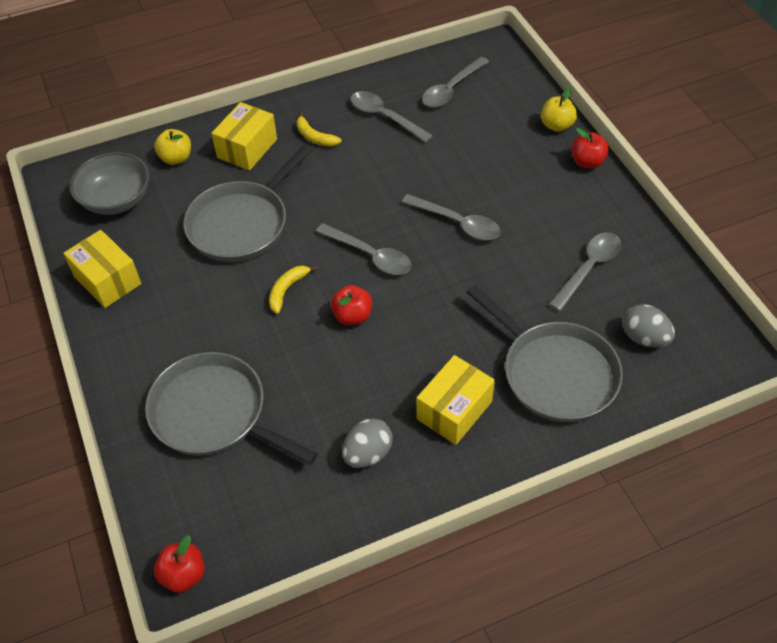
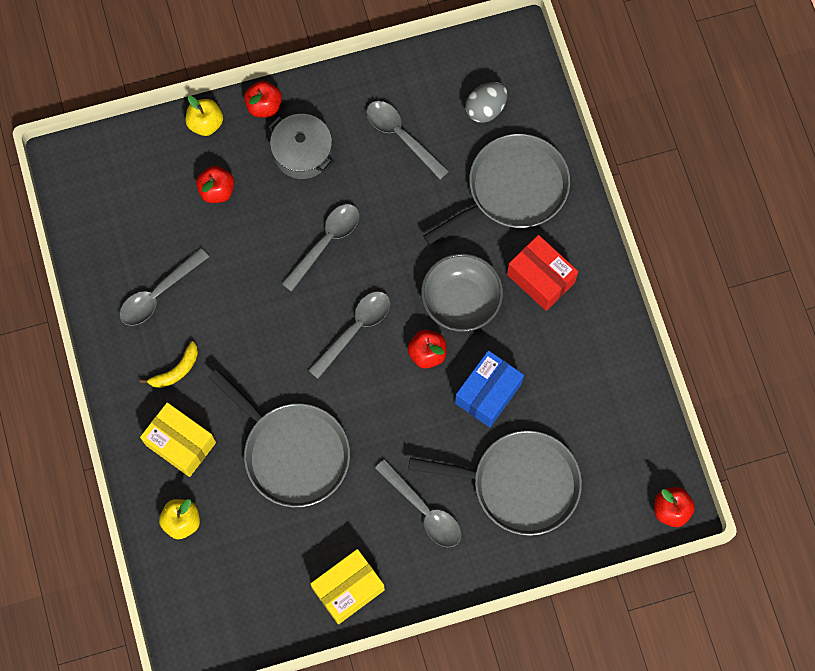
camera: 85 degrees left, 20 degrees up
grey bowl [69,152,150,215] -> grey bowl moved to [421,254,503,332]
grey pan [145,352,318,465] -> grey pan turned 120 degrees counterclockwise [408,430,582,536]
yellow banana [269,266,318,314] -> none
grey egg [342,418,393,468] -> none
yellow box [417,355,495,445] -> red box [507,235,578,311]
grey spoon [422,57,489,107] -> grey spoon moved to [375,459,461,547]
none -> red apple [196,166,234,203]
none -> grey pot [268,114,335,179]
none -> blue box [455,350,524,427]

